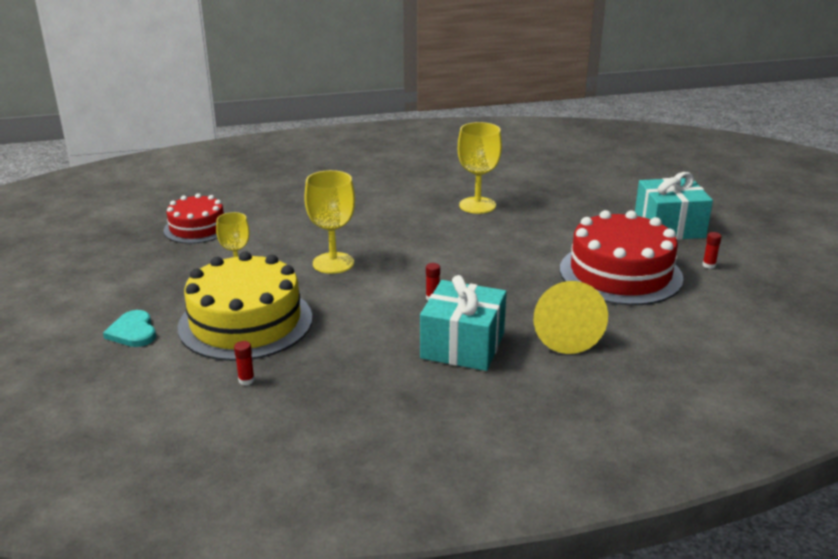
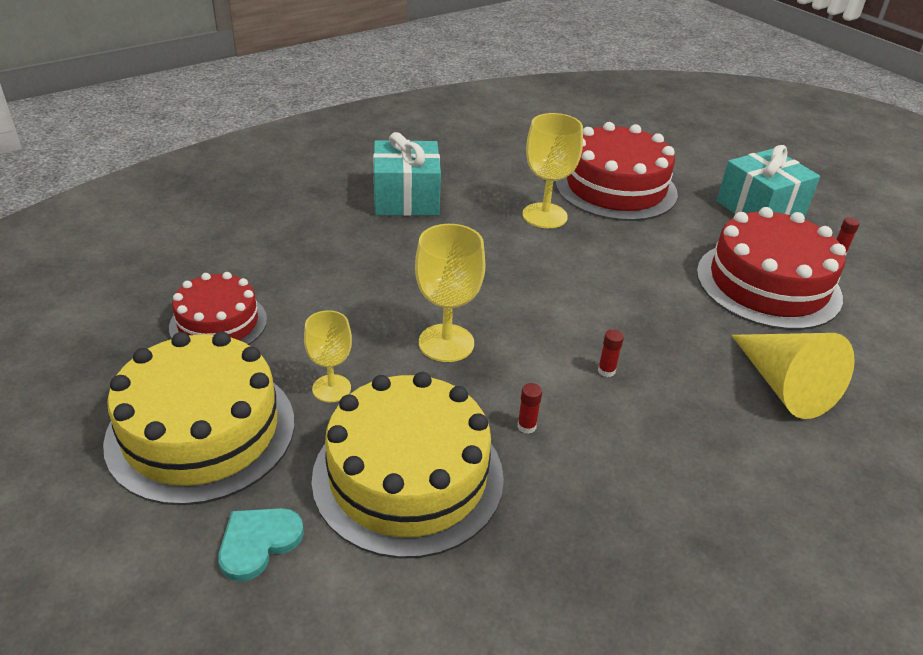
camera: 25 degrees left, 10 degrees up
turquoise heart [103,310,156,347] -> turquoise heart turned 90 degrees clockwise [218,508,304,582]
red glue stick [234,341,255,385] -> red glue stick moved to [517,383,542,434]
turquoise gift [420,275,507,371] -> turquoise gift moved to [373,132,441,216]
none -> yellow cake [103,332,294,505]
none -> red cake [555,122,678,221]

